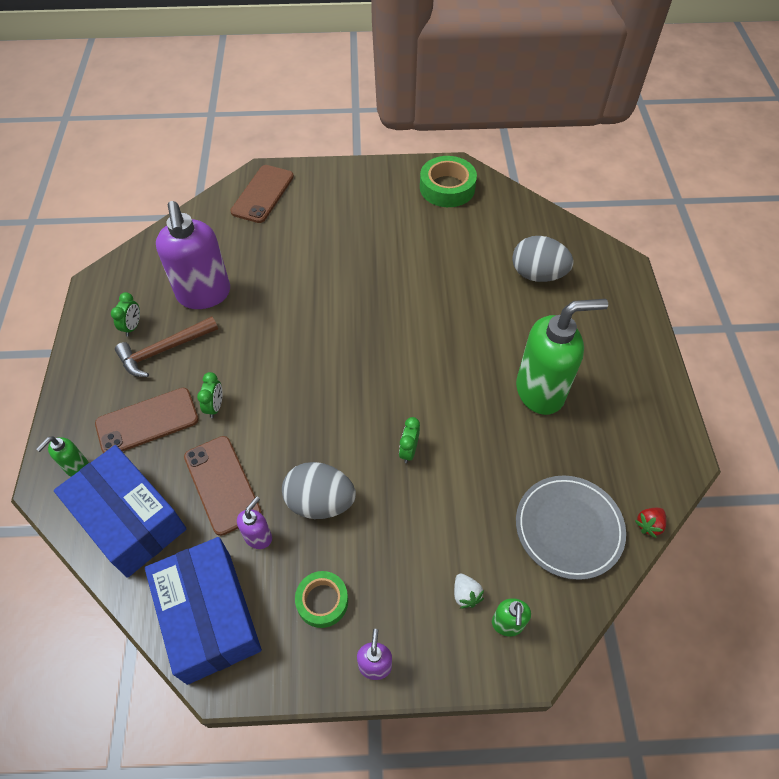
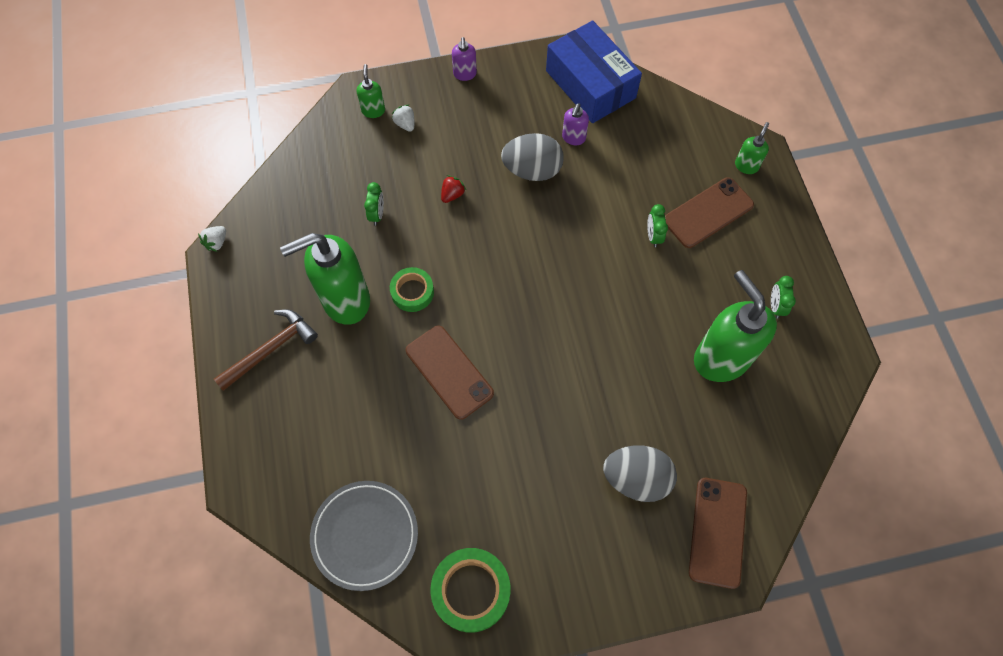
camera: 170 degrees right, 10 degrees up
blue box [54,445,186,578] -> none
brown hammer [115,316,218,377] -> brown hammer moved to [214,309,318,391]
purple soap dispenser [156,201,230,309] -> green soap dispenser [694,270,777,382]
brown phone [184,436,262,536] -> brown phone moved to [406,326,494,420]
green tape [295,571,348,628] -> green tape moved to [390,267,434,312]
green clock [399,417,420,463] -> green clock moved to [364,182,384,225]
grey egg [512,236,574,282] -> grey egg moved to [603,445,677,502]
grey plate [516,476,626,580] -> grey plate moved to [310,481,418,591]
red strawberry [635,508,666,538] -> red strawberry moved to [441,175,466,203]
none -> white strawberry [198,226,226,252]

